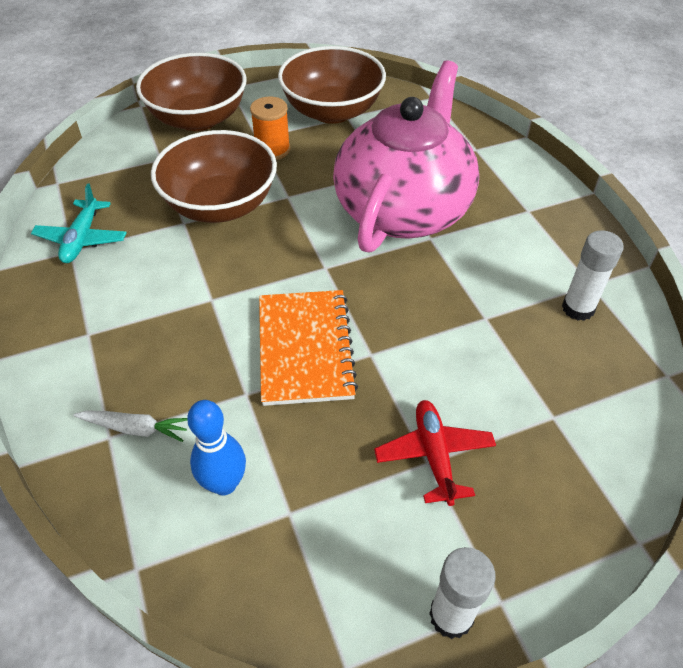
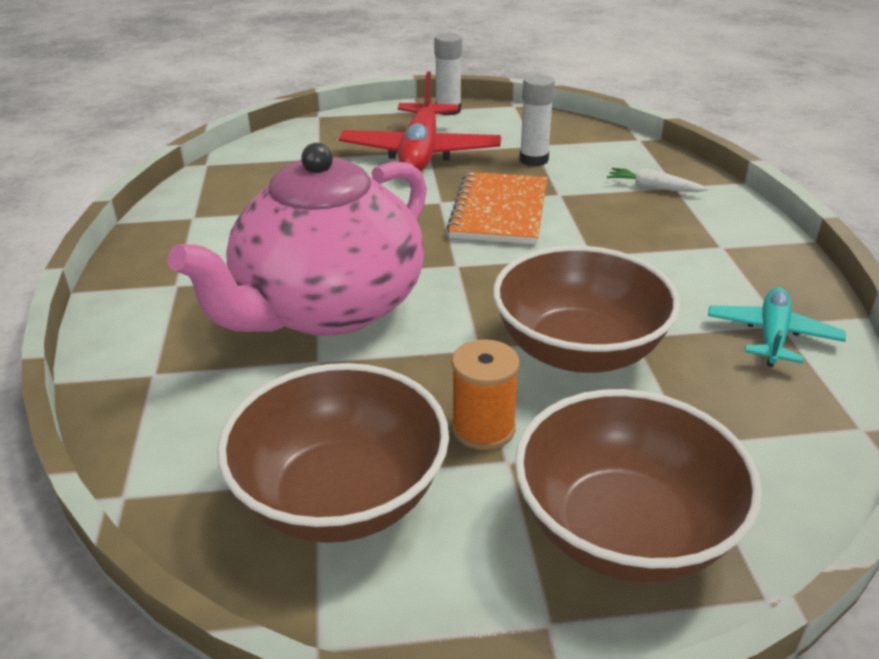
camera: 165 degrees left, 15 degrees down
blue bowling pin [187,400,246,495] -> none
red plane [374,400,496,506] -> red plane [339,71,501,171], size x1.76
white glue stick [562,230,624,321] -> white glue stick moved to [519,74,555,166]

